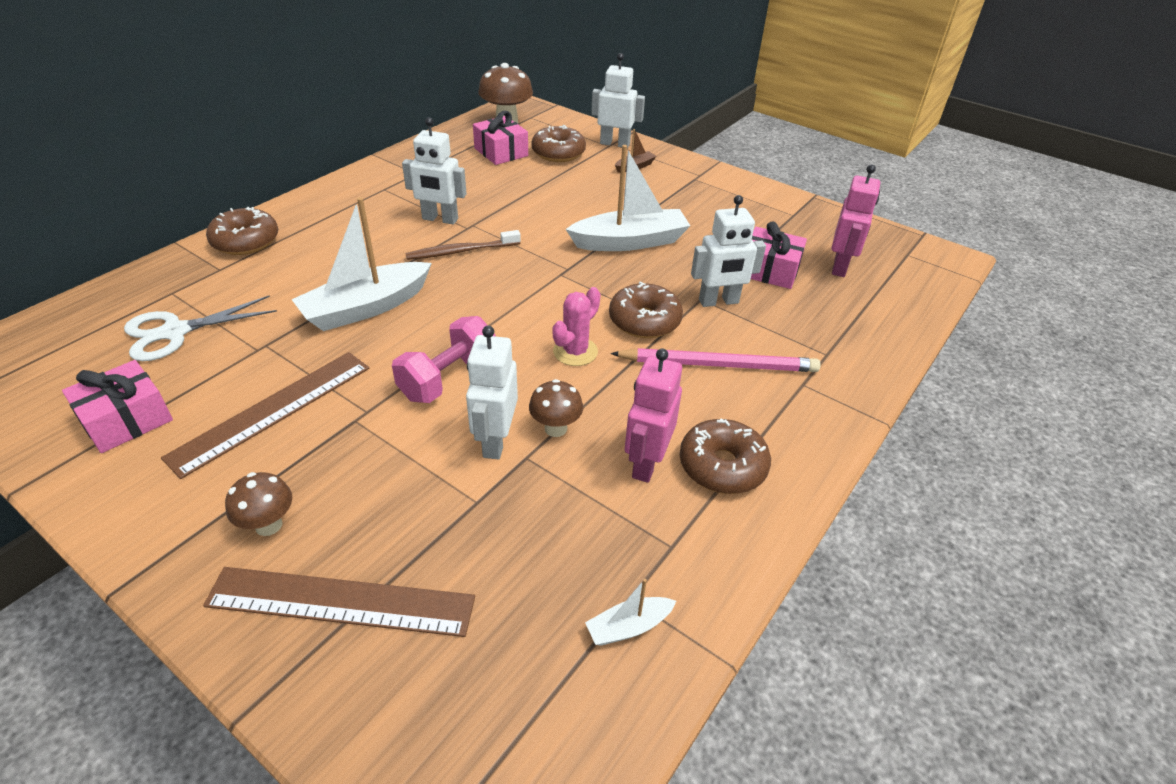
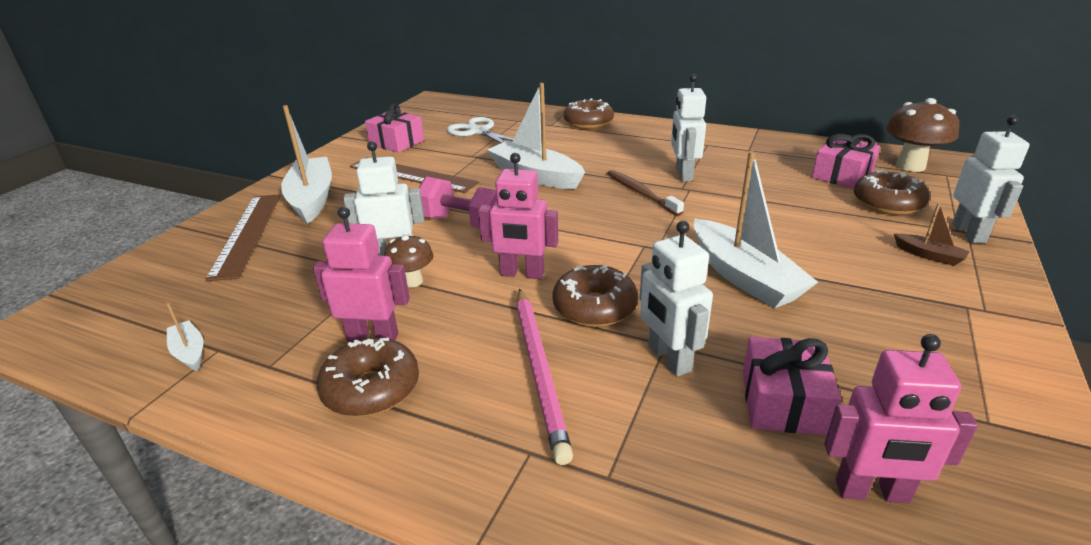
camera: 80 degrees right, 10 degrees down
brown mushroom [225,472,292,536] -> white boat [281,105,332,224]
pink cactus [552,287,600,366] -> pink robot [478,153,558,279]

